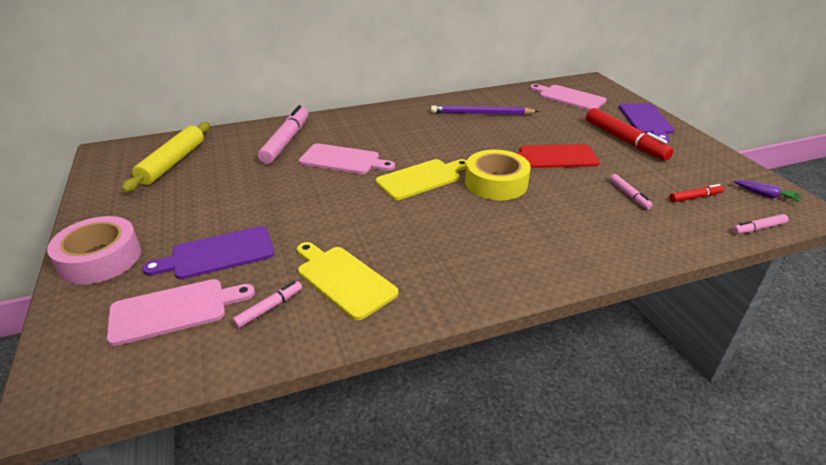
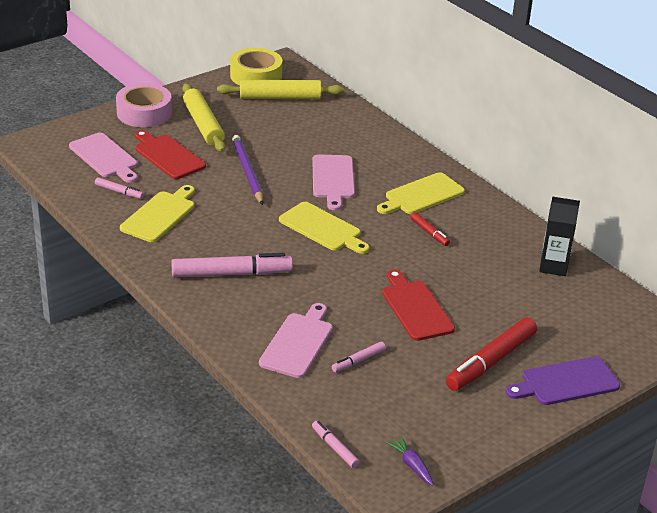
camera: 70 degrees right, 0 degrees up
purple cutting board [142,226,274,279] -> red cutting board [135,130,206,179]
pink marker [258,105,309,164] -> pink marker moved to [171,253,293,278]
purple pencil [431,105,539,115] -> purple pencil moved to [232,135,263,205]
yellow tape [465,150,531,200] -> yellow tape moved to [230,48,282,86]
pink cutting board [530,84,607,111] -> pink cutting board moved to [259,303,333,378]
red marker [669,184,724,202] -> red marker moved to [411,212,450,246]
purple carrot [734,180,802,203] -> purple carrot turned 135 degrees clockwise [386,436,433,486]
none -> yellow rolling pin [182,84,226,152]
none -> yellow cutting board [377,172,465,214]
none -> black carton [539,196,580,276]

